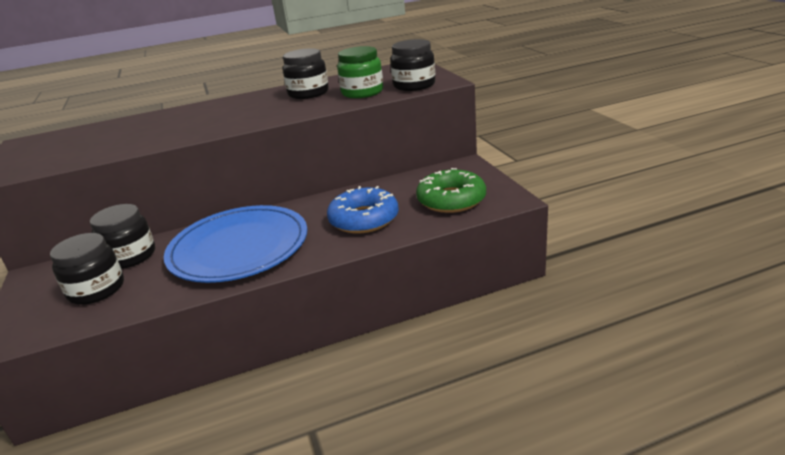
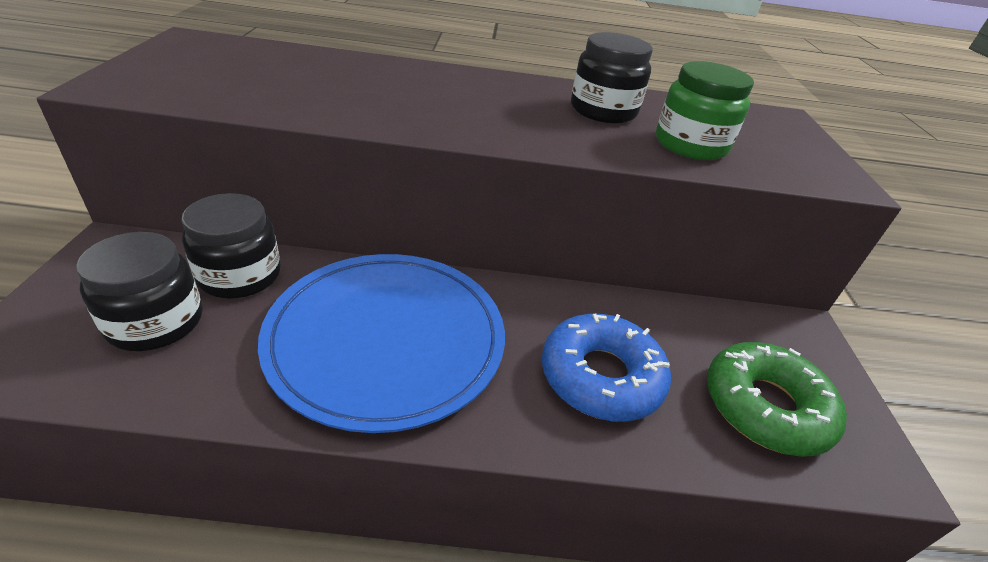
camera: 15 degrees right, 10 degrees up
black jar [390,39,435,91] -> none

